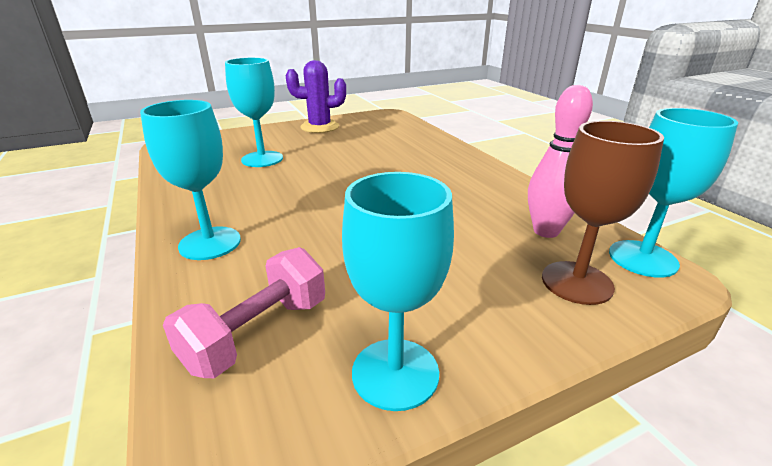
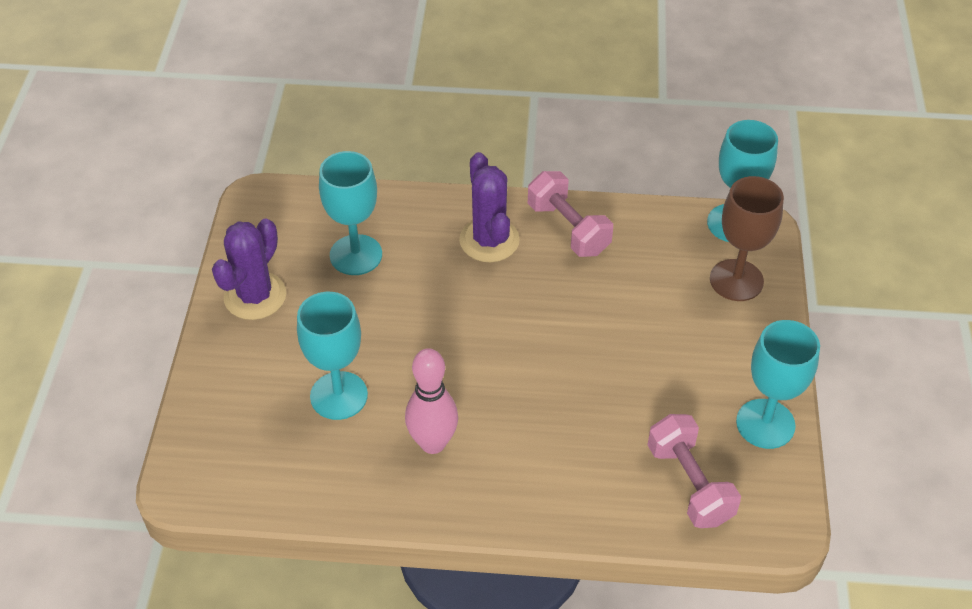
camera: 60 degrees left, 20 degrees up
turquoise goblet [140,100,241,260] -> turquoise goblet moved to [319,151,382,275]
pink bowling pin [528,85,593,238] -> pink bowling pin moved to [405,348,458,454]
none -> purple cactus [459,152,520,262]
none -> pink dumbbell [528,171,613,257]

